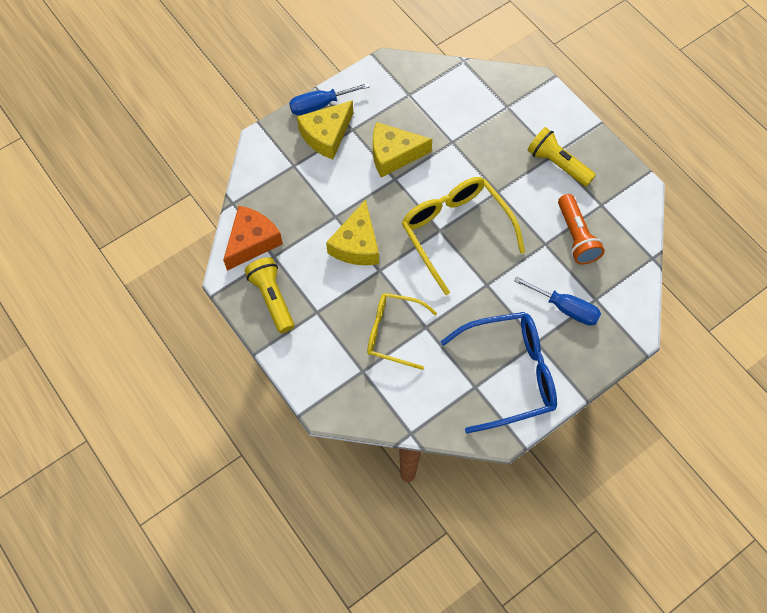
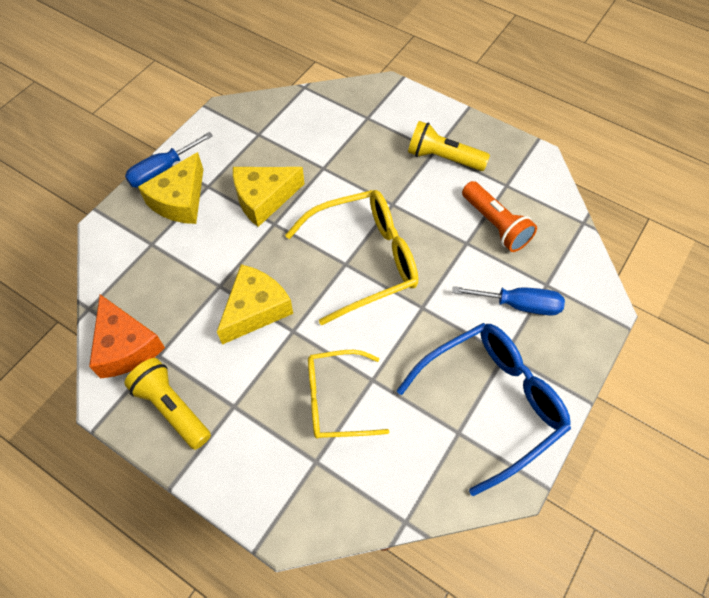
camera: 20 degrees left, 5 degrees down
orange cheese [223,206,283,271] -> orange cheese turned 135 degrees clockwise [89,294,165,379]
yellow cheese [326,200,379,265] -> yellow cheese turned 135 degrees counterclockwise [217,264,293,345]
yellow glasses [402,177,525,295] -> yellow glasses turned 120 degrees clockwise [285,190,418,325]

